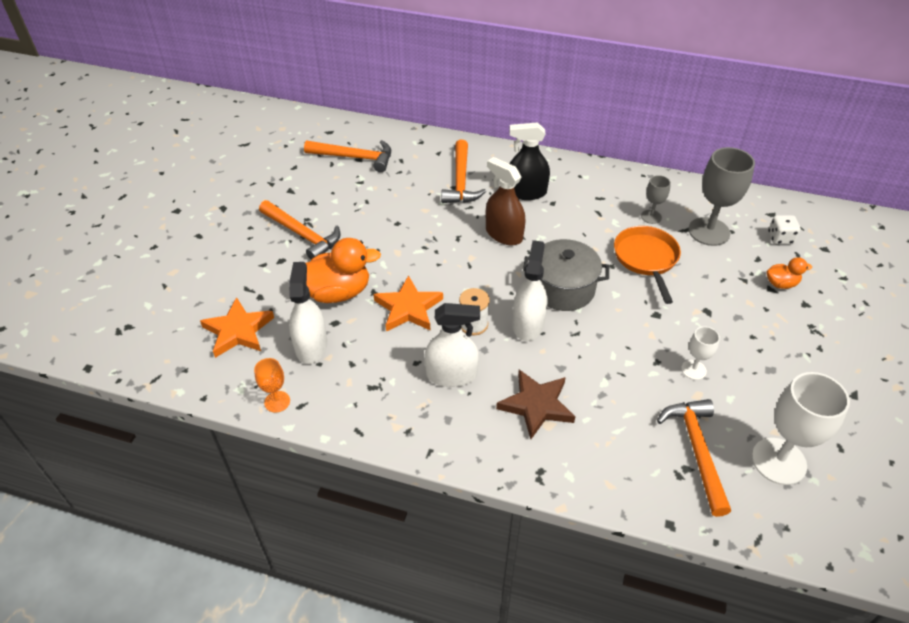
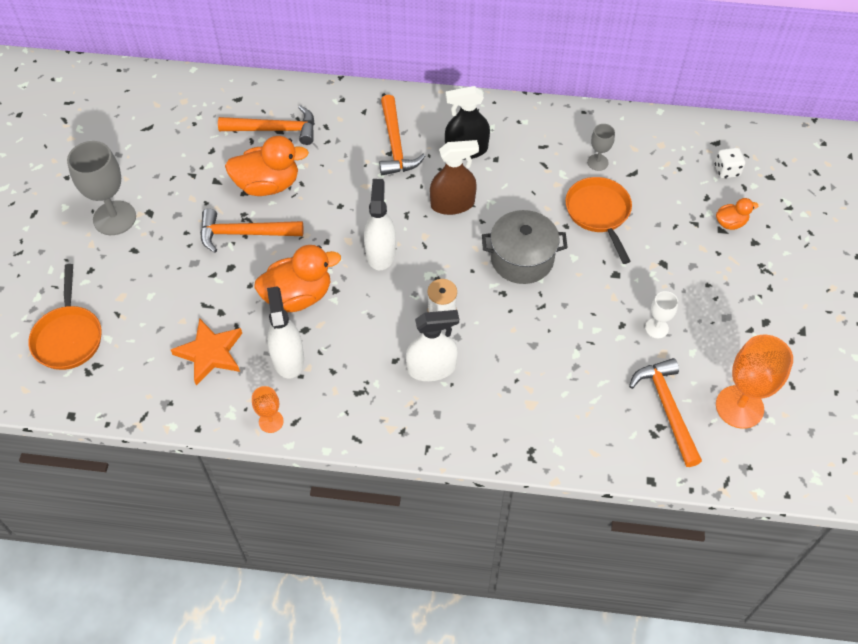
camera: 10 degrees left, 10 degrees up
orange hammer [259,200,341,260] -> orange hammer turned 150 degrees clockwise [200,208,304,253]
orange star [373,275,443,332] -> none
brown spray bottle [486,157,525,245] -> brown spray bottle turned 135 degrees clockwise [430,140,479,215]
brown star [496,370,575,439] -> none
white spray bottle [512,240,547,341] -> white spray bottle moved to [364,179,396,270]
grey goblet [688,147,755,246] -> grey goblet moved to [67,141,136,235]
white goblet [752,372,850,485] -> orange goblet [716,335,793,429]
none -> orange pan [28,264,102,370]
none -> orange duck [225,136,309,196]

